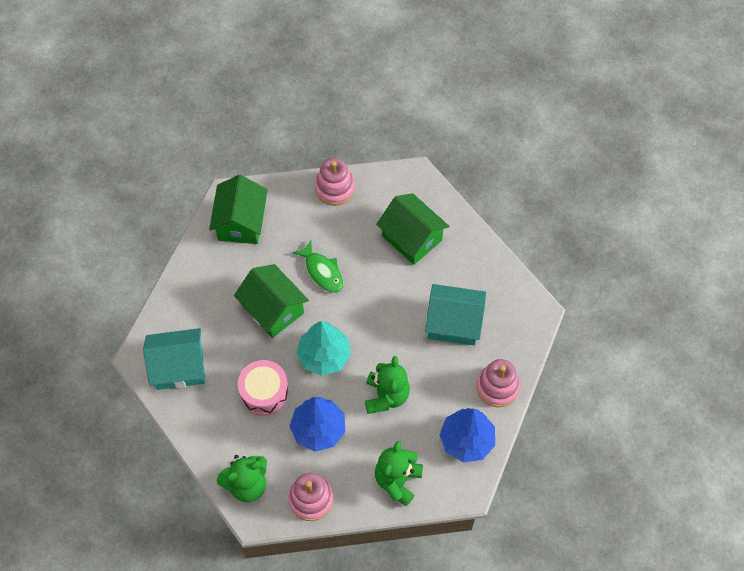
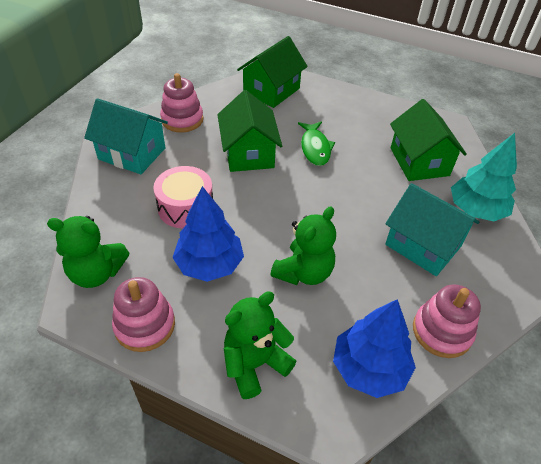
camera: 30 degrees right, 15 degrees down
turquoise tree [296,321,351,376] -> turquoise tree moved to [451,133,517,221]
pink stacking toy [315,158,355,205] -> pink stacking toy moved to [160,73,203,132]

